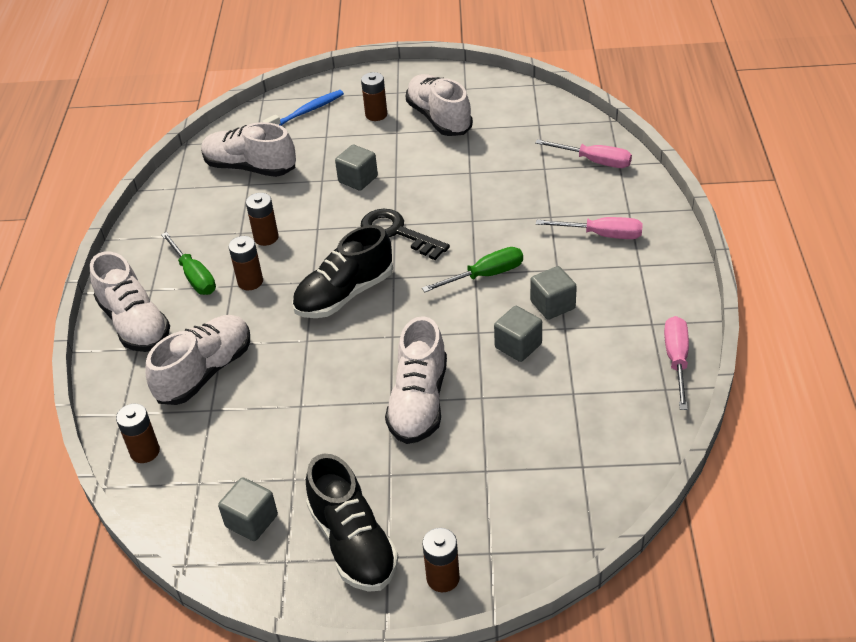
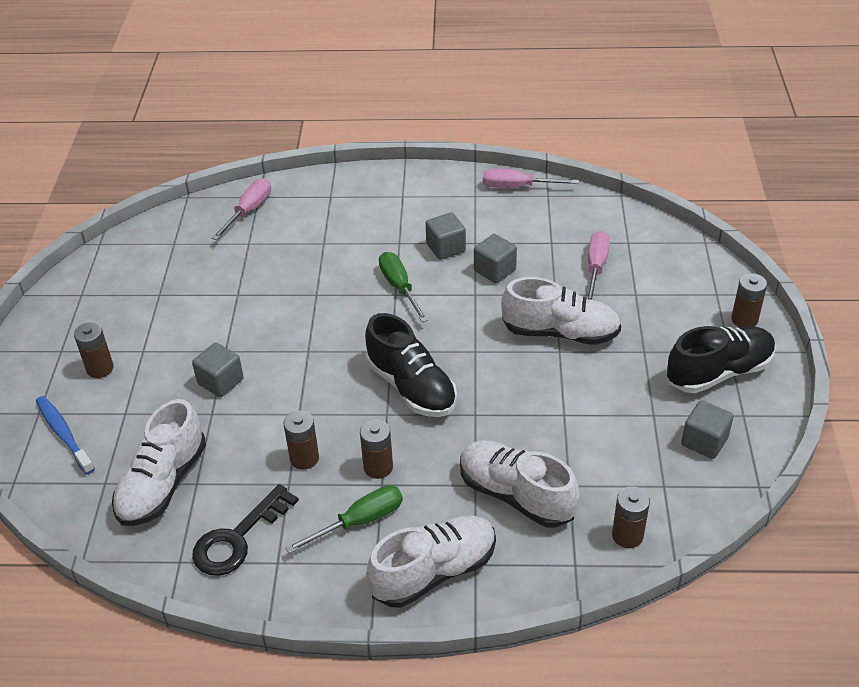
camera: 90 degrees left, 0 degrees up
black key [361,209,450,260] -> black key moved to [192,484,299,576]
white shoe [406,74,473,136] -> none
pink screwdriver [536,217,643,239] -> pink screwdriver moved to [587,231,610,300]

